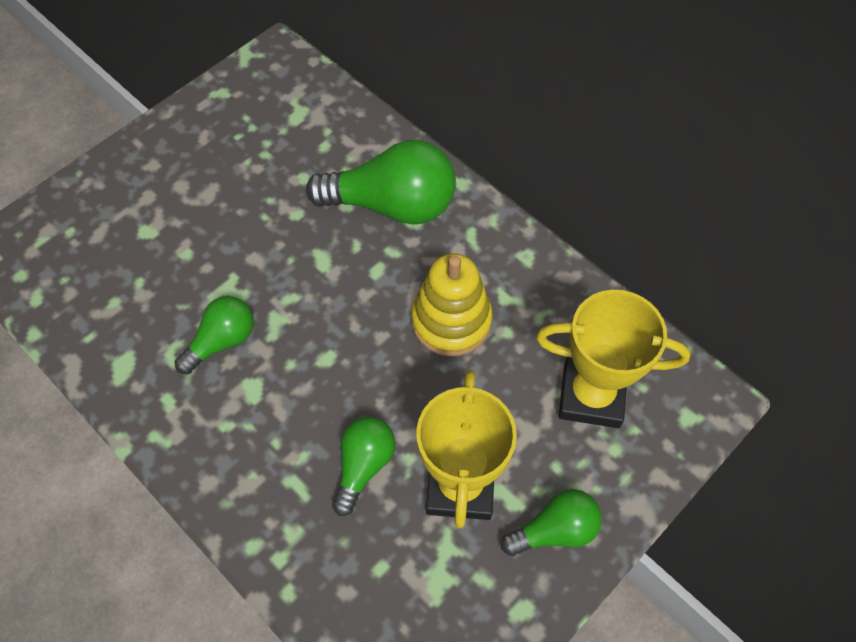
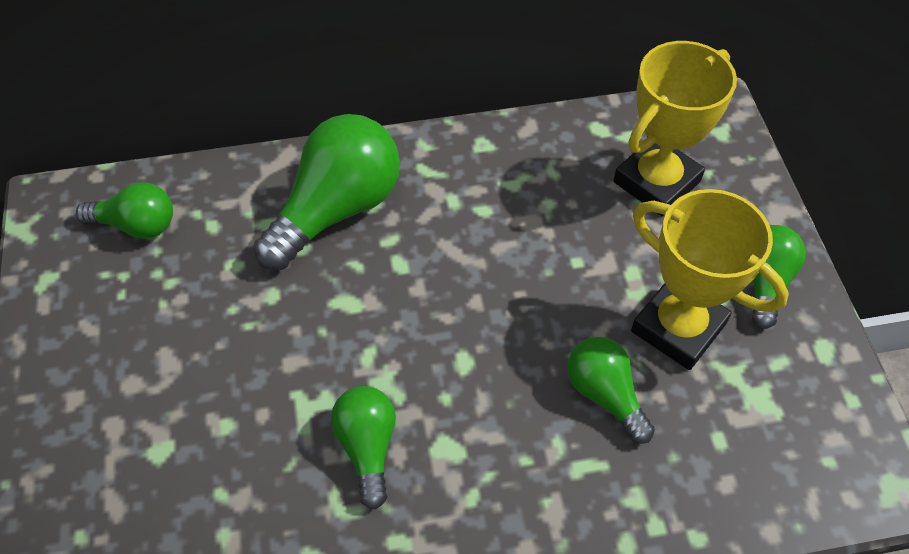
camera: 55 degrees left, 5 degrees down
yellow stacking toy [411,254,493,356] -> none
none -> green light bulb [76,182,173,239]

